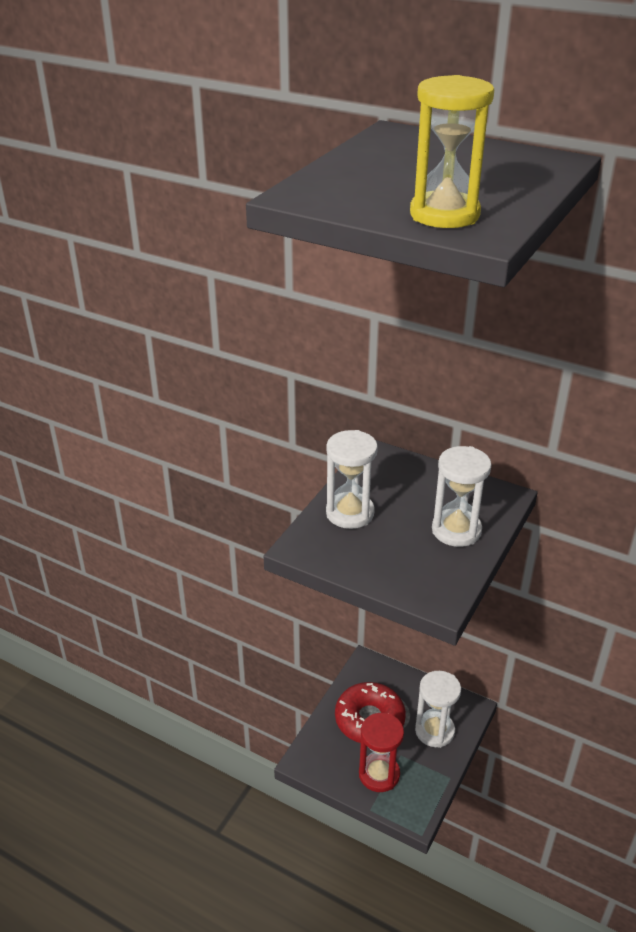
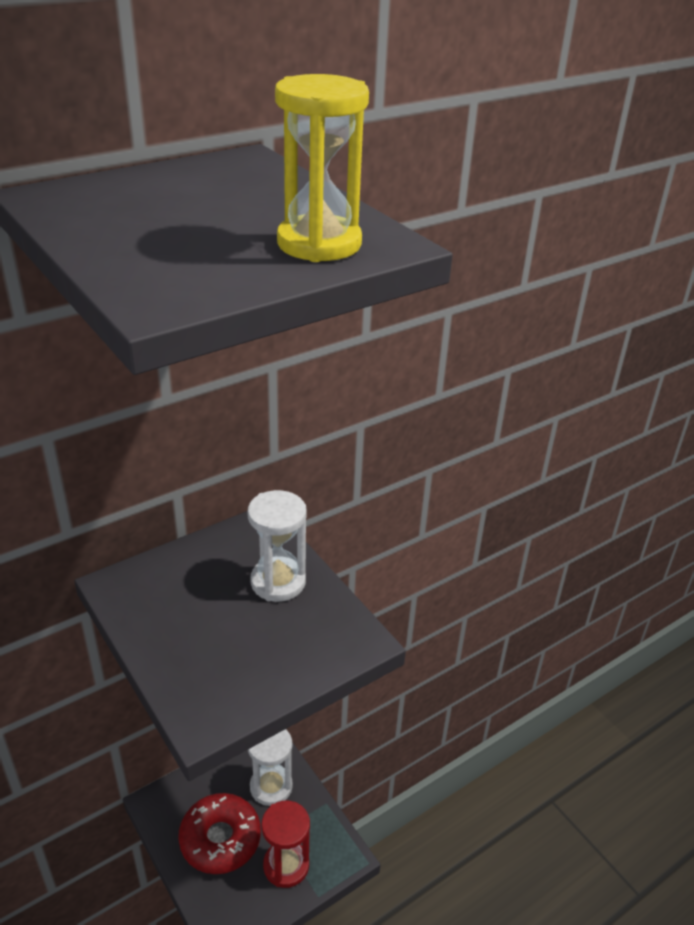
camera: 65 degrees left, 0 degrees up
white hourglass [326,430,378,529] -> none

